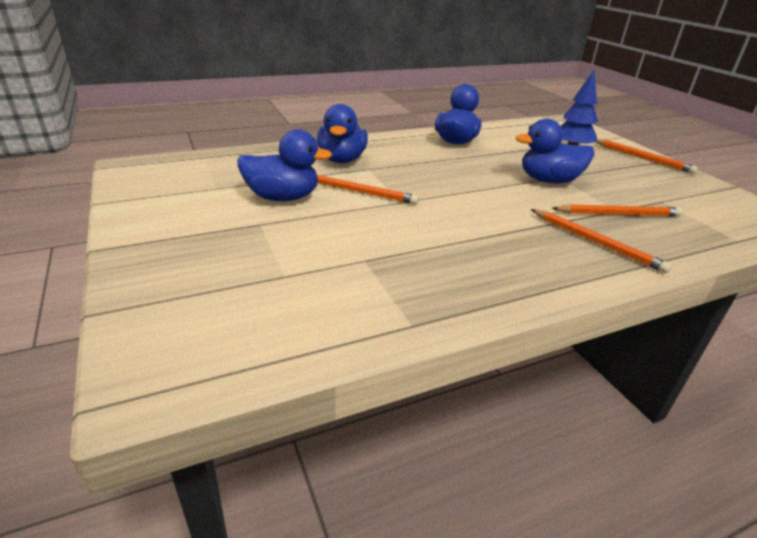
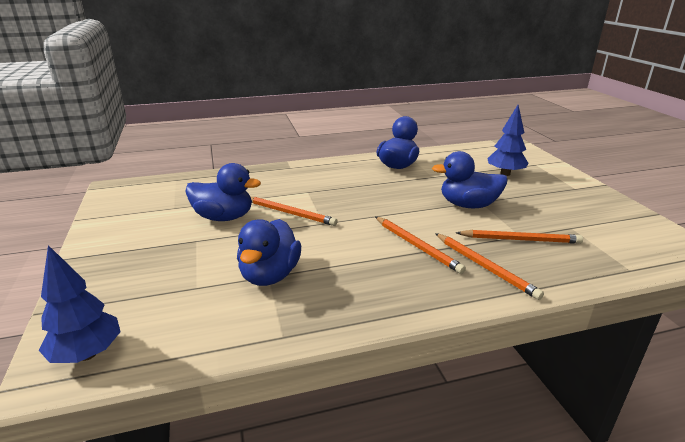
camera: 10 degrees right, 5 degrees down
blue duck [317,104,368,163] -> blue duck moved to [237,219,301,286]
orange pencil [596,139,698,174] -> orange pencil moved to [375,217,466,274]
none -> blue tree [38,245,121,363]

